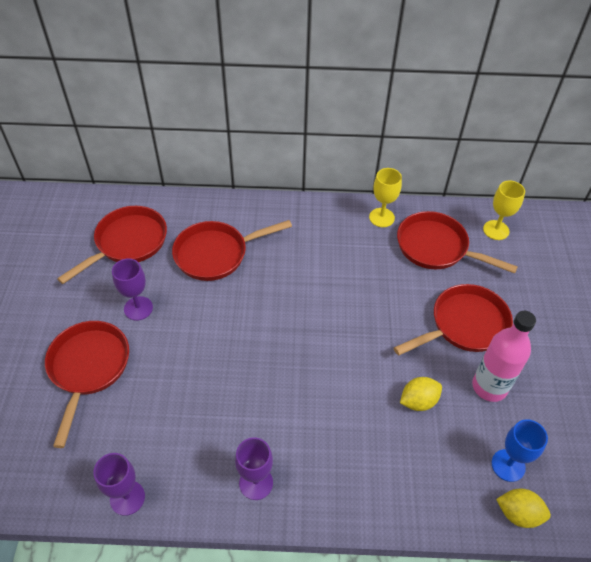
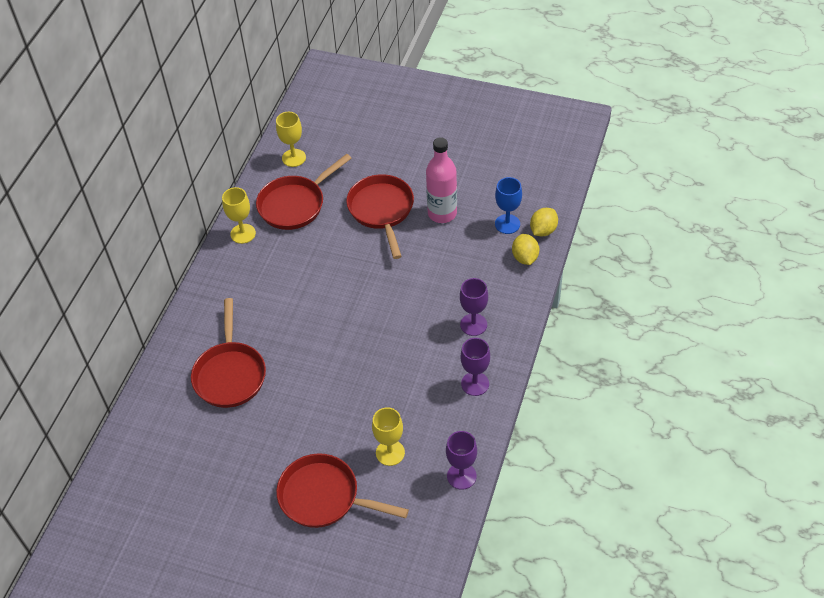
camera: 70 degrees left, 0 degrees up
red pan [57,206,167,284] -> none
purple goblet [112,259,153,320] -> purple goblet moved to [460,278,488,336]
yellow lemon [400,377,442,411] -> yellow lemon moved to [512,234,539,265]
none -> yellow goblet [372,407,405,466]

